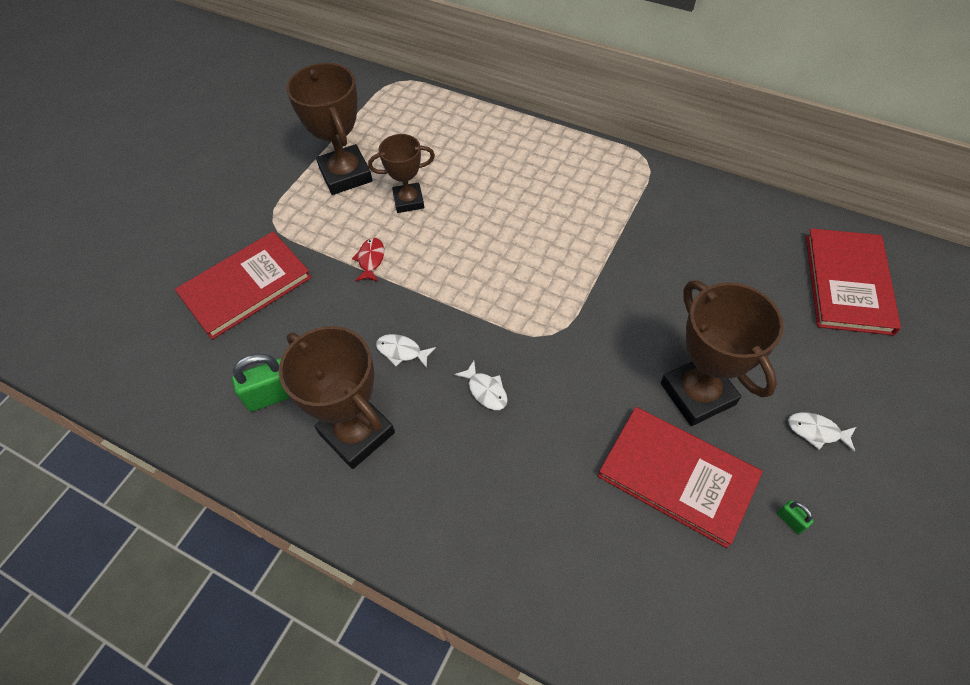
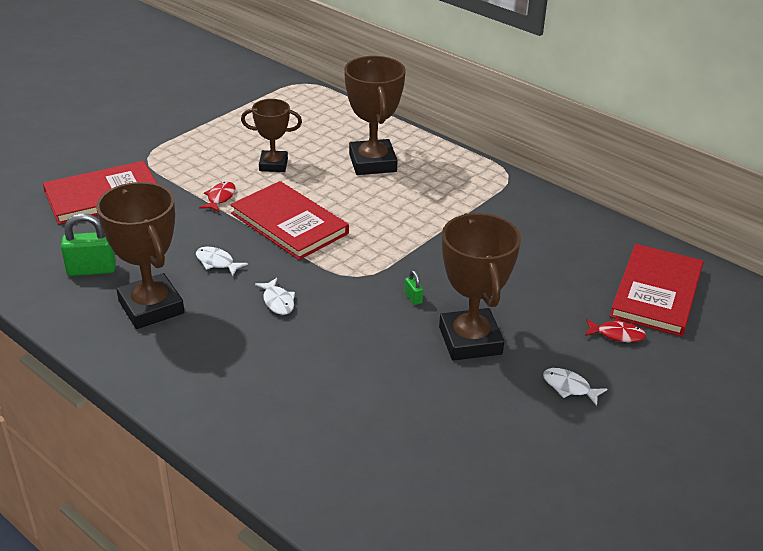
camera: 10 degrees right, 20 degrees down
brown trophy [286,63,373,195] -> brown trophy moved to [344,56,406,175]
red book [598,407,763,548] -> red book moved to [230,181,349,260]
green padlock [777,500,814,534] -> green padlock moved to [405,270,423,305]
none -> red fish [585,318,646,342]

